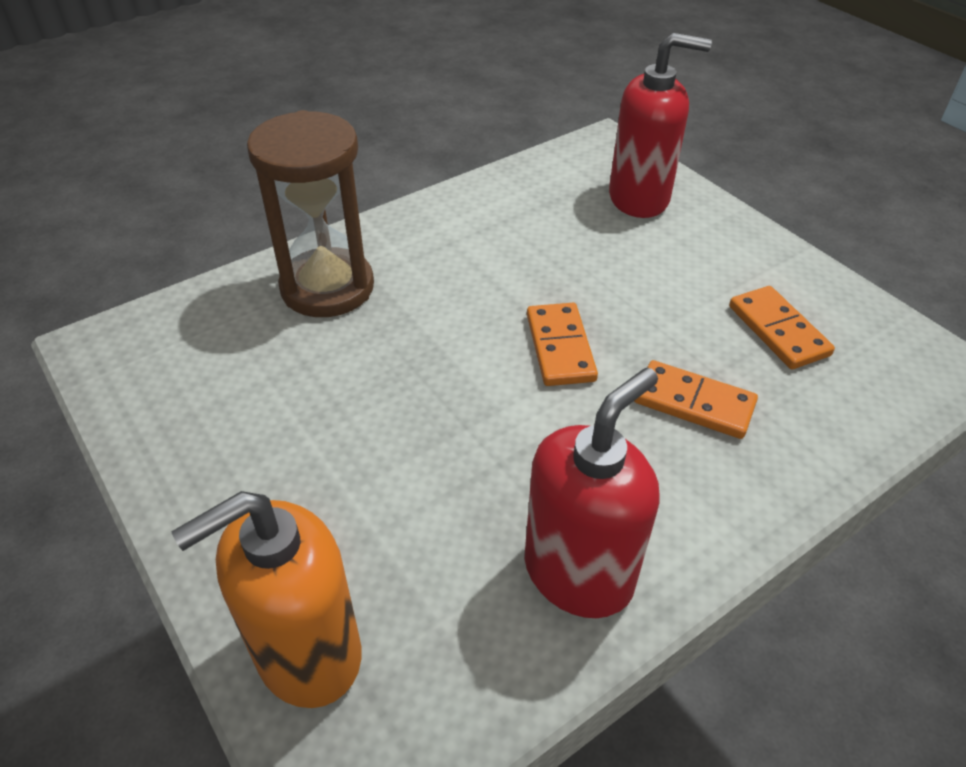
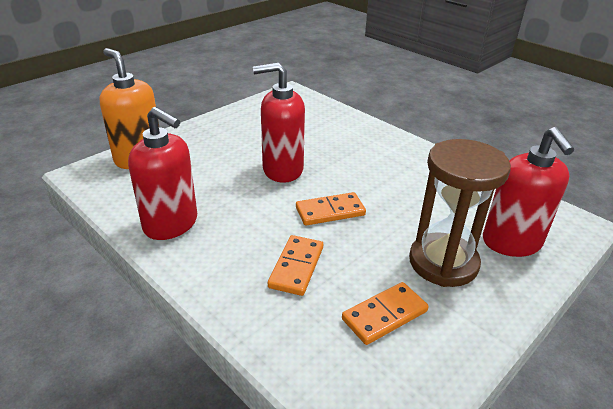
camera: 80 degrees right, 10 degrees down
brown hourglass [247,110,374,317] -> brown hourglass moved to [409,139,511,287]
none -> red soap dispenser [253,63,305,183]

